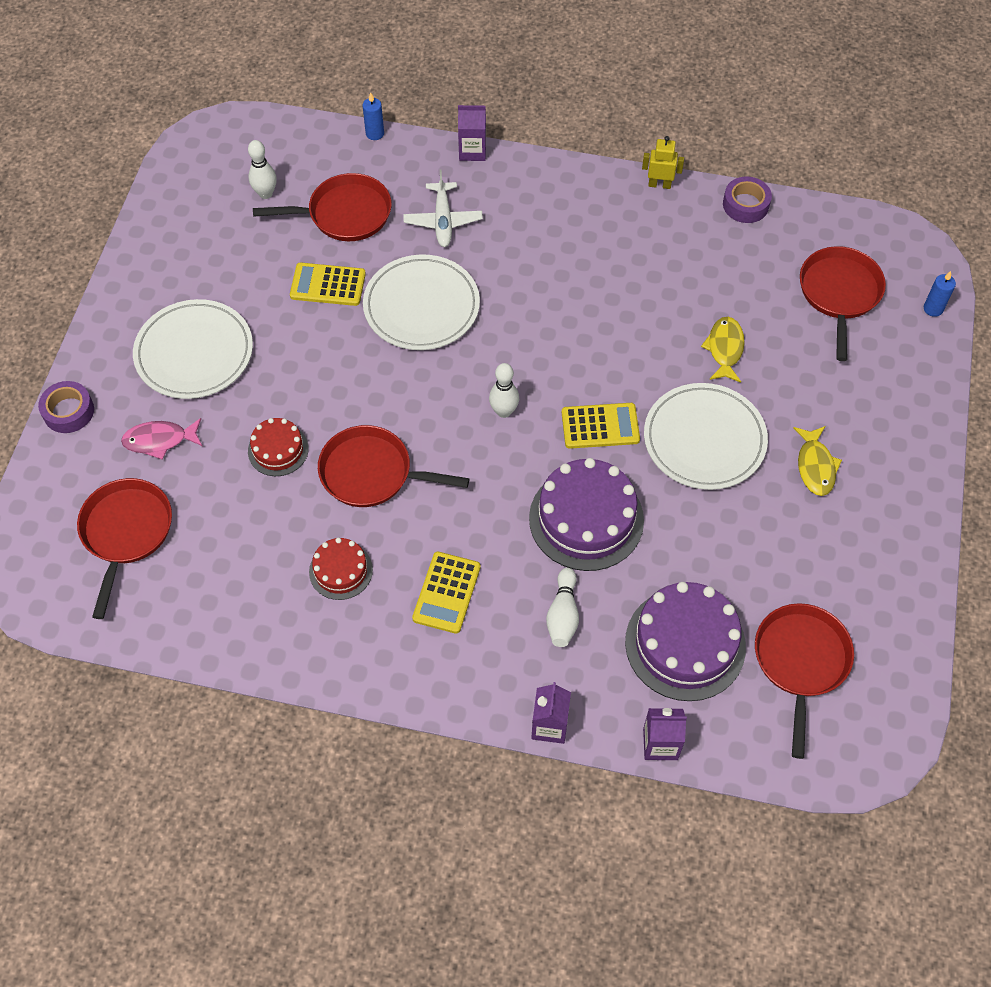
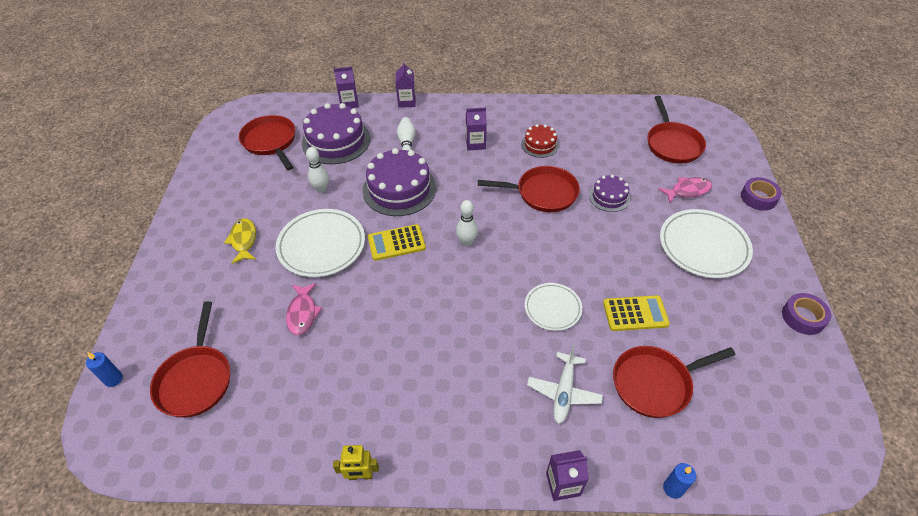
camera: 170 degrees right, 10 degrees down
white bowling pin [248,140,277,199] -> white bowling pin moved to [306,147,329,193]
red cake [248,418,309,476] -> purple cake [589,175,630,212]
white plate [363,254,480,350] -> white plate [525,283,582,331], size x0.60
white plane [403,169,483,247] -> white plane turned 150 degrees counterclockwise [527,345,603,424]
yellow calculator [412,552,481,634] -> purple carton [466,107,487,150]
yellow fish [701,317,745,383] -> pink fish [286,283,322,335]
purple tape [723,176,772,223] -> purple tape moved to [782,293,831,335]
red pan [755,603,854,759] -> red pan turned 150 degrees clockwise [239,115,295,170]

